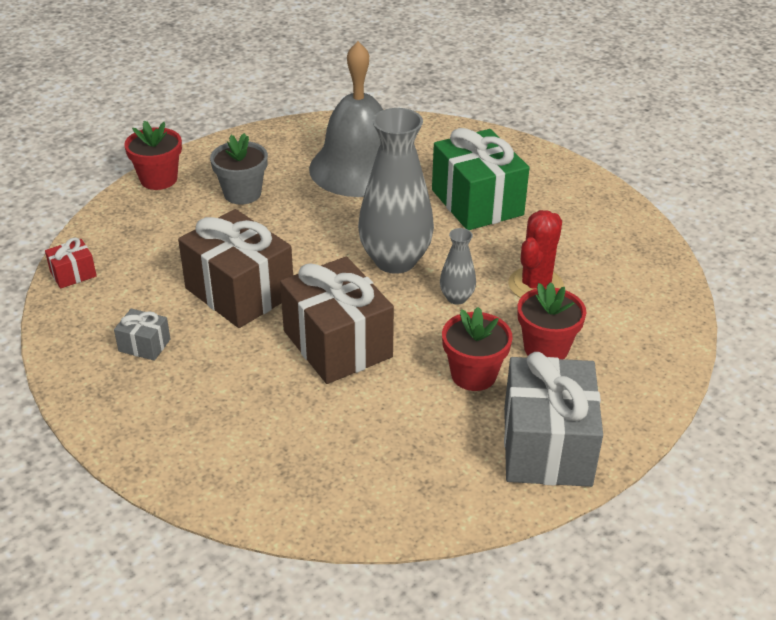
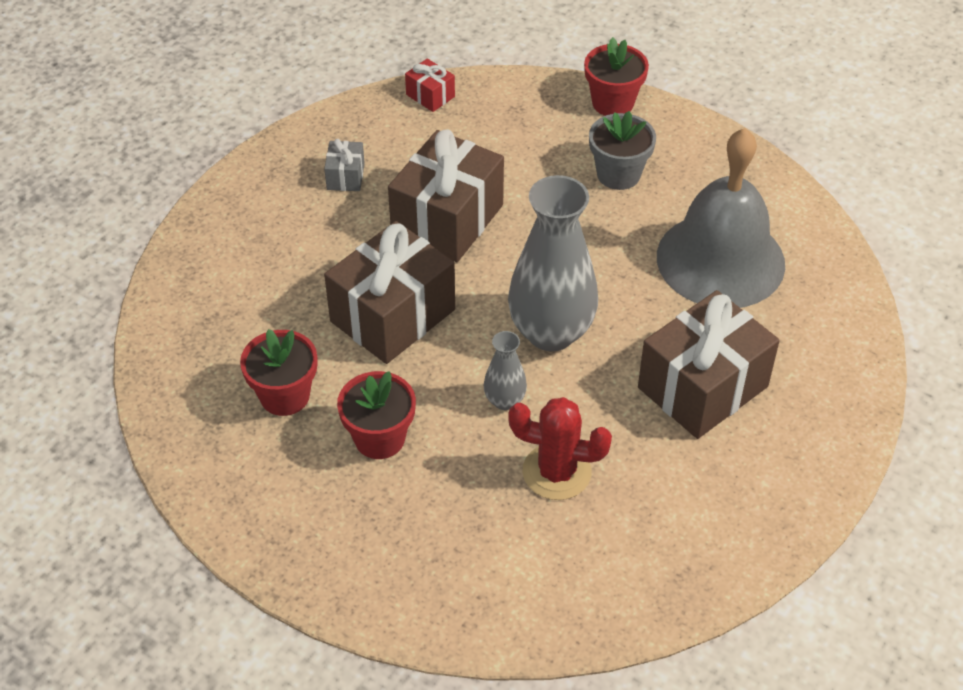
camera: 75 degrees right, 10 degrees up
green gift [432,128,529,230] -> brown gift [638,290,780,439]
grey gift [504,352,603,487] -> none
red flower pot [518,282,586,359] -> red flower pot moved to [240,329,317,416]

